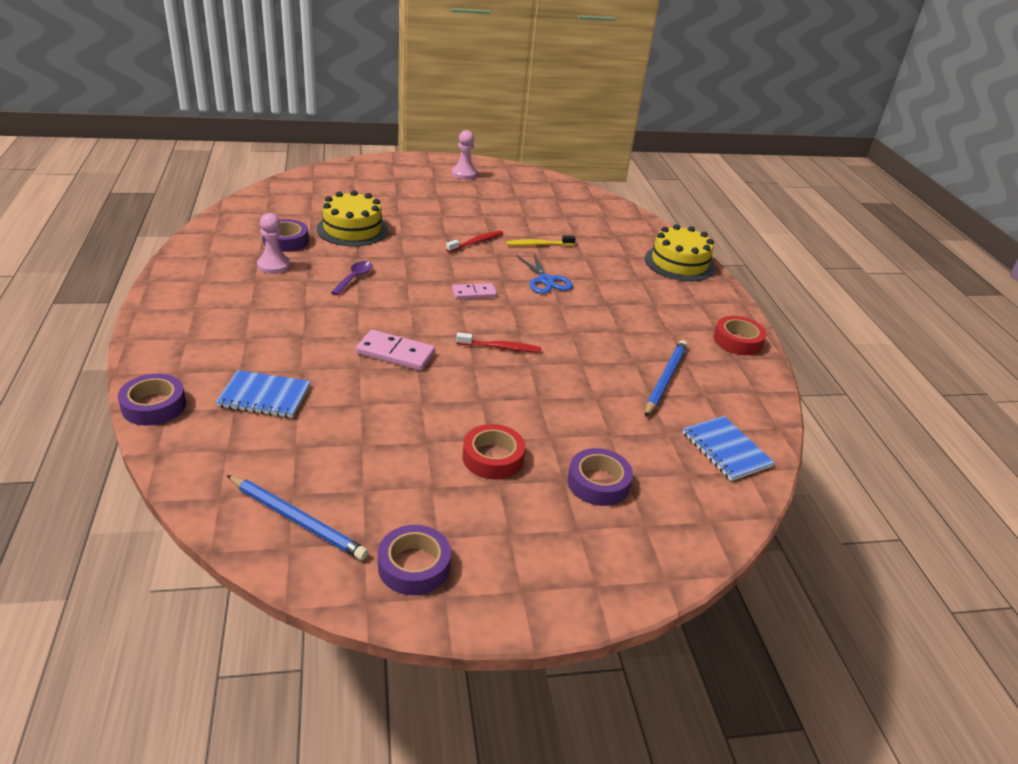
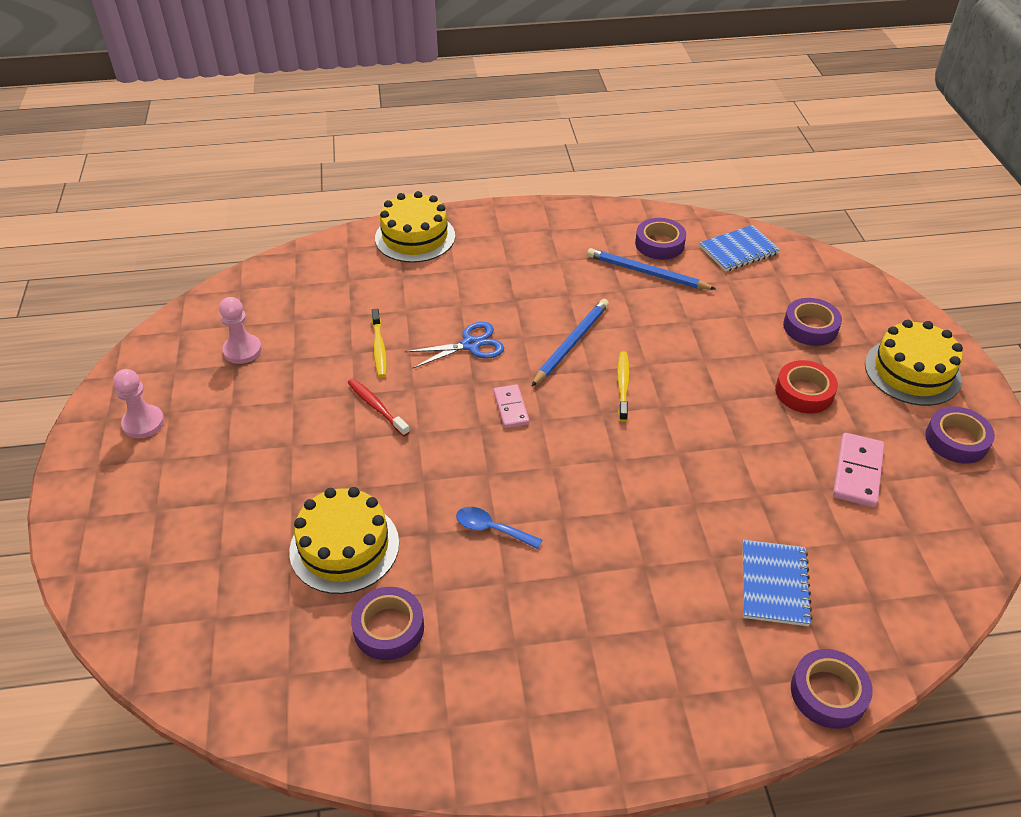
camera: 85 degrees left, 10 degrees up
blue pencil [227,475,368,560] -> blue pencil moved to [531,299,609,387]
pink pawn [257,213,291,274] -> pink pawn moved to [219,297,262,364]
purple spoon [331,261,373,295] -> blue spoon [456,507,542,549]
pink domino [356,330,435,371] -> pink domino moved to [833,433,884,507]
red toothbrush [456,333,541,353] -> yellow toothbrush [617,351,630,422]
red tape [714,316,767,355] -> none
none -> purple tape [635,218,686,260]
none -> yellow cake [865,320,963,406]

